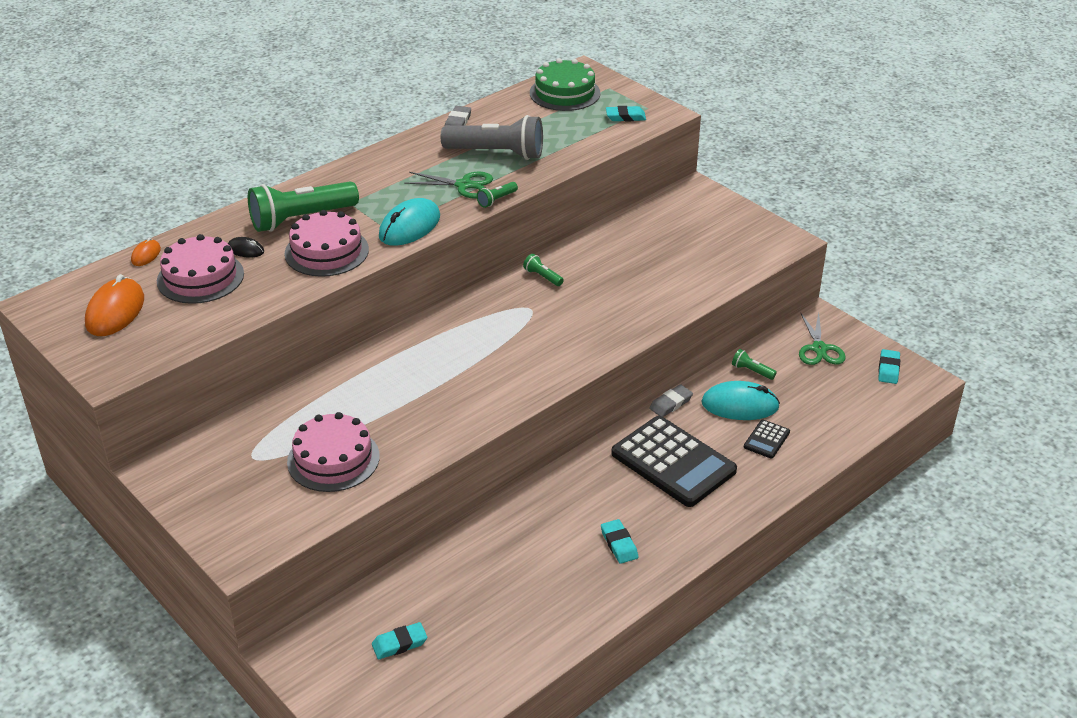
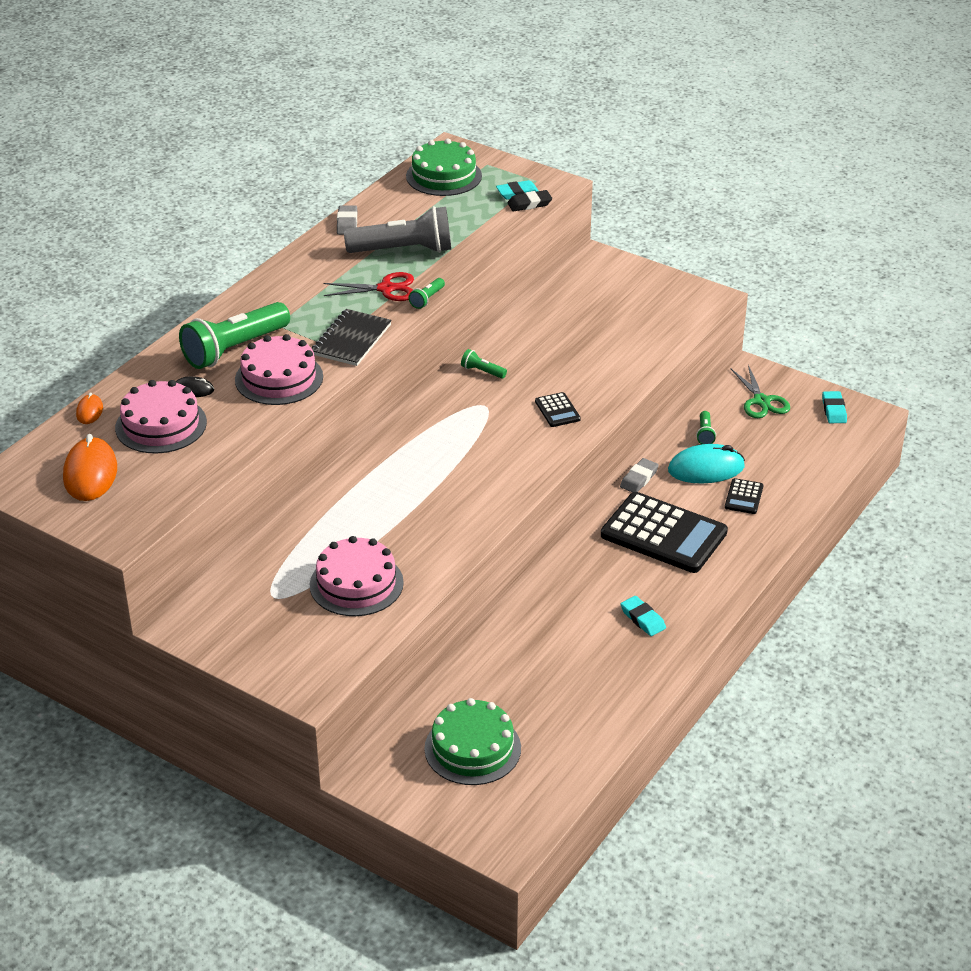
camera: 15 degrees left, 0 degrees up
turquoise eraser [372,622,427,659] -> green cake [424,698,521,785]
turquoise mouse [379,198,440,246] -> black notebook [312,309,392,366]
green scissors [404,172,493,199] -> red scissors [324,272,414,301]
green flashlight [732,349,777,380] -> green flashlight turned 105 degrees counterclockwise [696,411,716,444]
none -> black eraser [507,190,552,211]
none -> black calculator [535,392,581,427]

